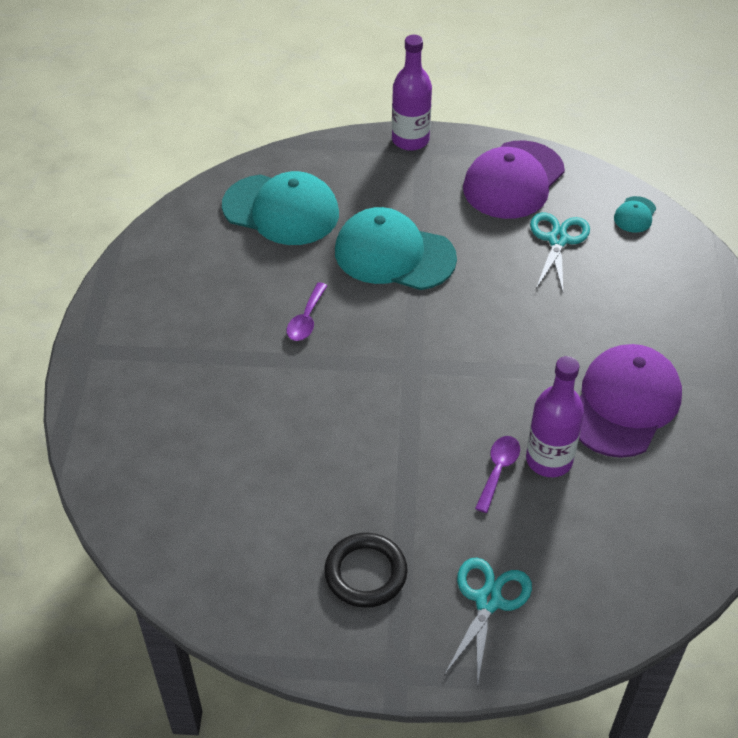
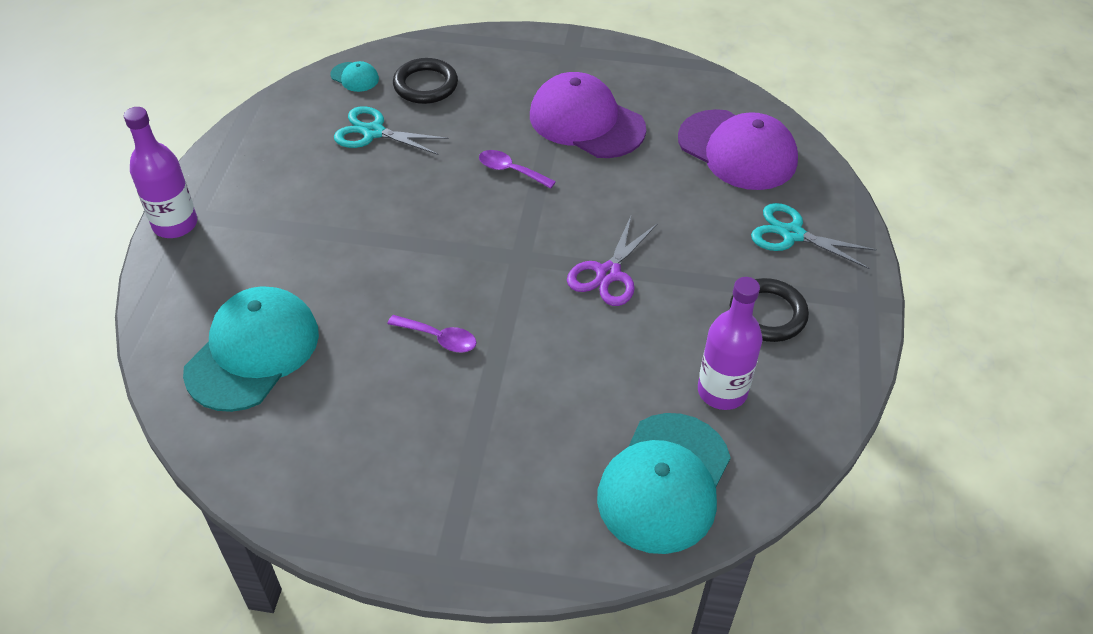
camera: 85 degrees left, 0 degrees up
turquoise cap [335,207,457,290] -> turquoise cap moved to [597,413,731,554]
purple cap [463,140,565,219] -> purple cap moved to [678,109,798,190]
purple spoon [475,436,520,513] -> purple spoon moved to [479,150,556,189]
purple bottle [526,356,584,477] -> purple bottle moved to [698,277,762,410]
none -> black ring [393,58,458,104]
none -> purple scissors [567,216,658,306]

